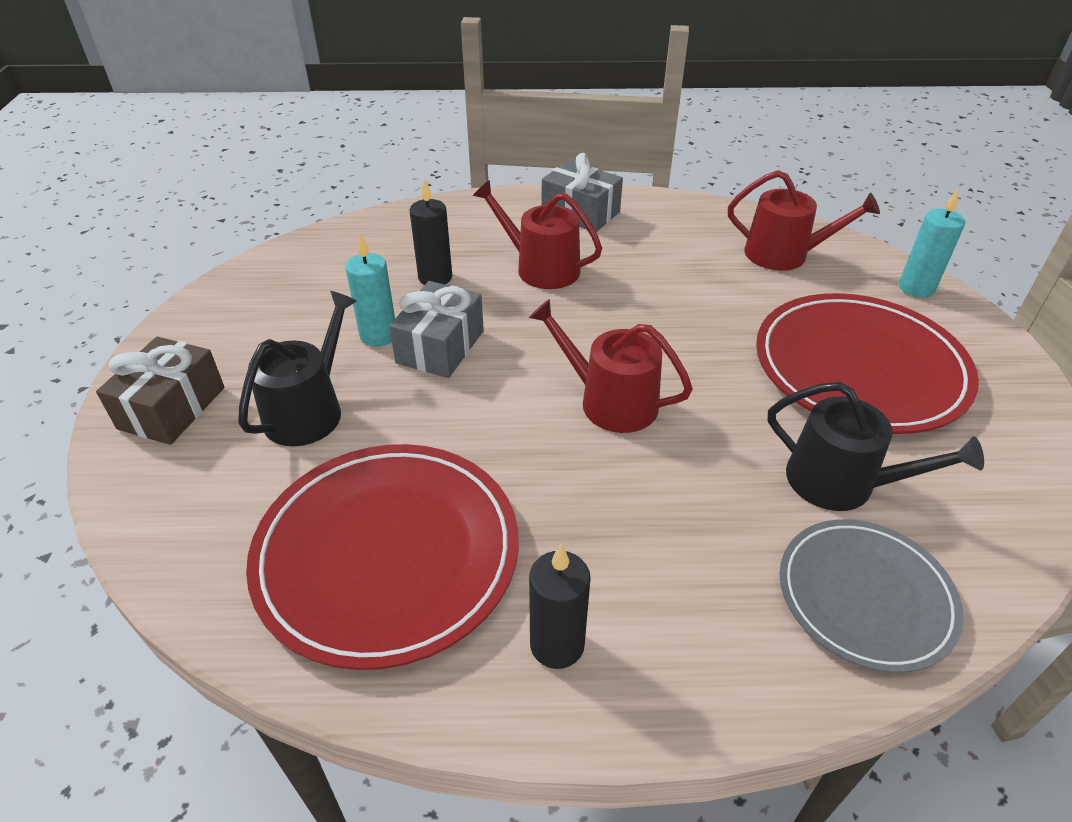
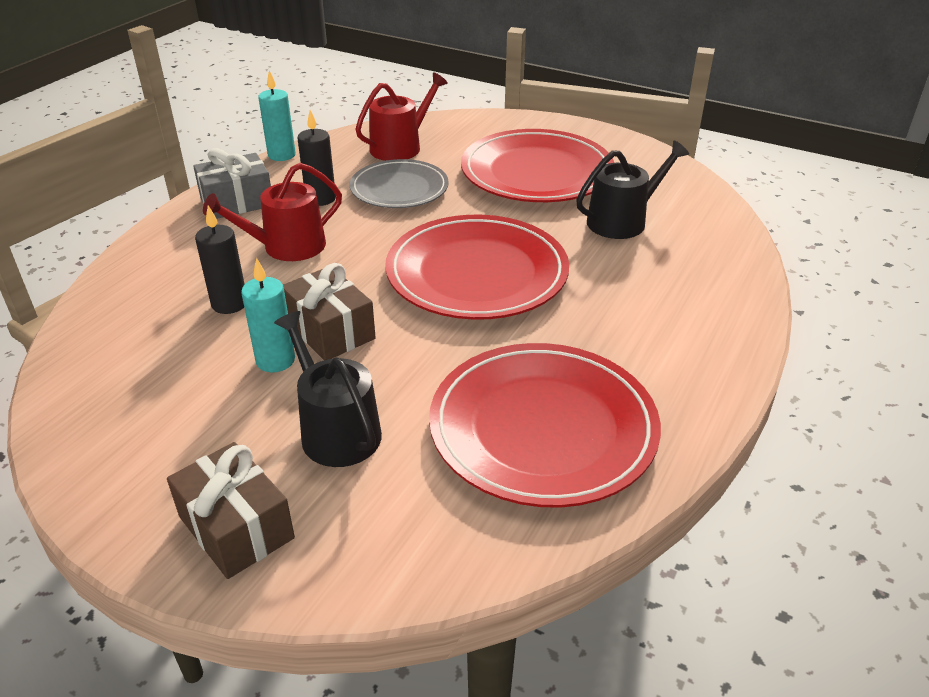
camera: 60 degrees left, 5 degrees down
grey gift [389,281,484,378] -> brown gift [283,263,376,360]
red watering can [529,299,693,433] -> red plate [385,215,569,320]
black candle [529,544,591,669] -> black candle moved to [297,110,336,206]
grey plate [780,519,964,673] -> grey plate moved to [350,159,449,208]
turquoise candle [899,188,965,298] -> turquoise candle moved to [258,71,296,161]

